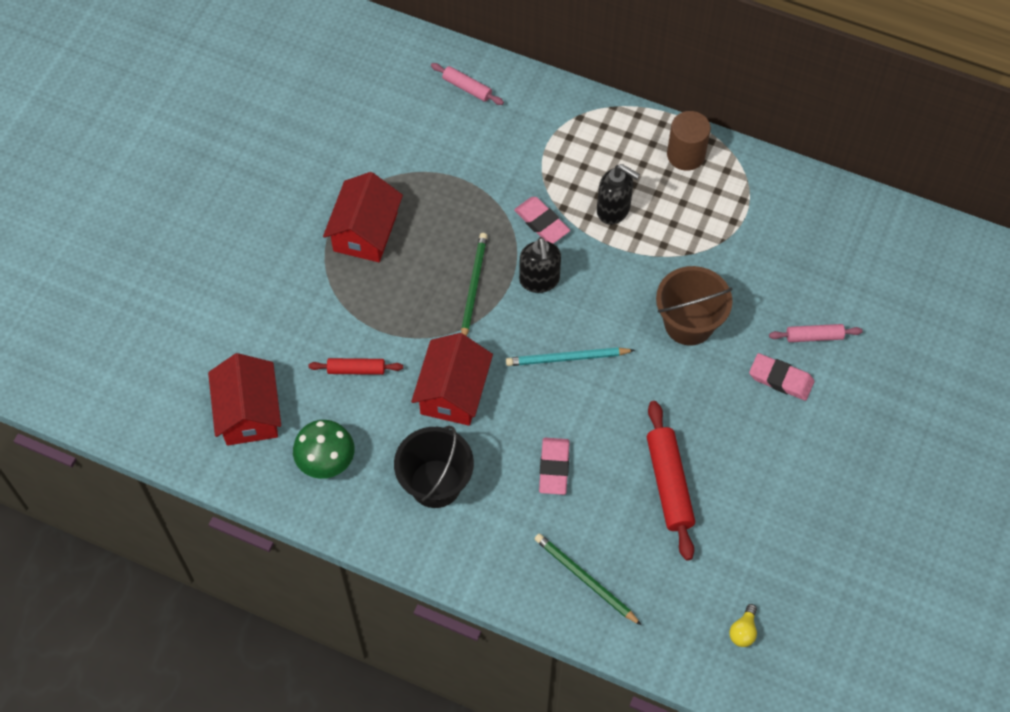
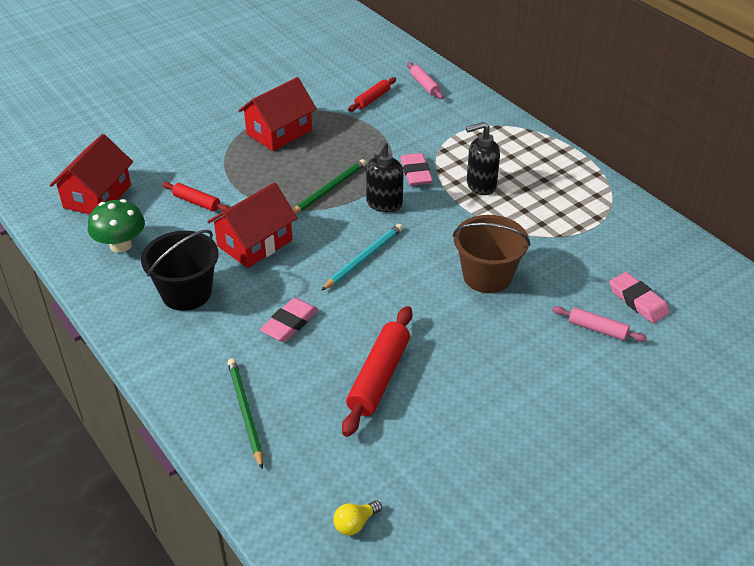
camera: 30 degrees right, 20 degrees down
turquoise pencil [506,347,635,366] -> turquoise pencil turned 105 degrees clockwise [321,224,403,291]
black soap dispenser [597,164,640,225] -> black soap dispenser turned 105 degrees clockwise [466,122,500,195]
brown cylinder [667,111,711,171] -> none
pink eraser [749,353,814,401] -> pink eraser moved to [609,272,670,323]
none -> red rolling pin [348,77,396,112]

